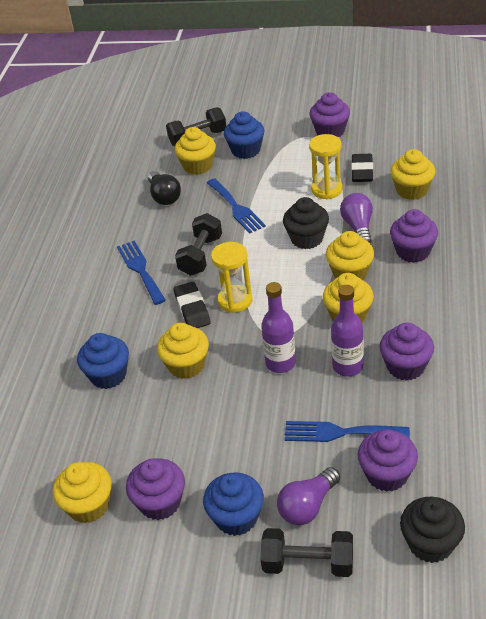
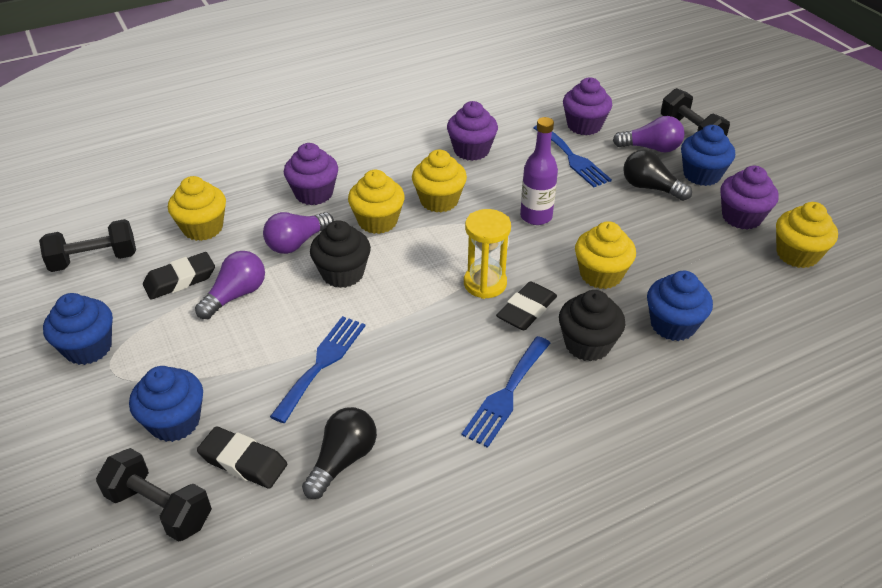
camera: 130 degrees left, 0 degrees up
yellow cupcake [175,127,216,175] -> black eraser [197,426,287,489]
black dumbbell [175,213,222,276] -> black dumbbell moved to [39,219,136,272]
yellow hourglass [309,134,343,200] -> purple light bulb [195,251,265,319]
purple cupcake [310,92,350,137] -> blue cupcake [43,293,113,365]
purple bottle [331,285,364,377] -> none
black cupcake [400,497,465,563] -> black cupcake moved to [559,290,626,362]
none -> black light bulb [623,150,692,201]

